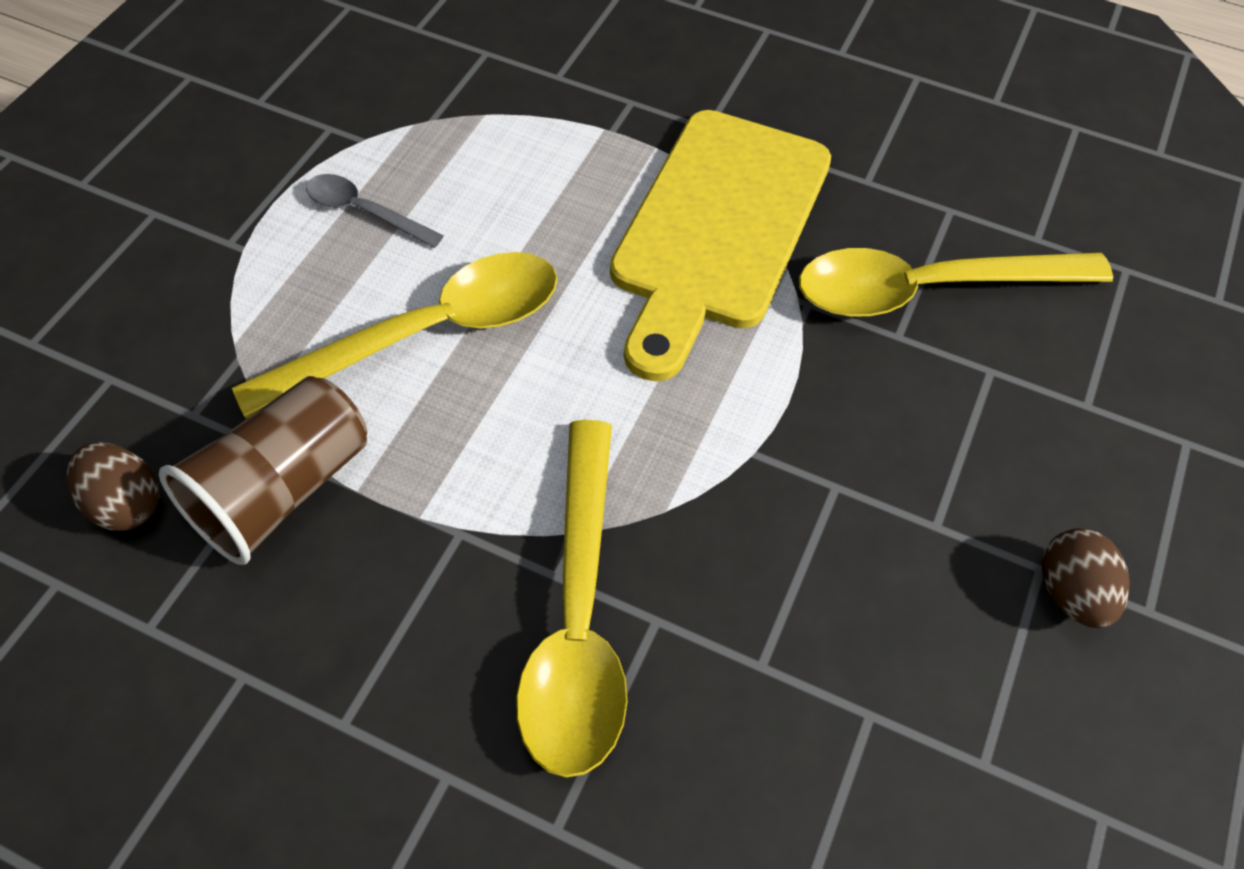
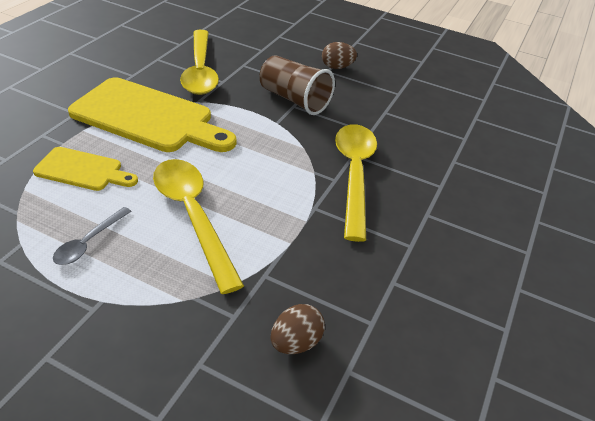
camera: 90 degrees left, 15 degrees down
brown cup [159,376,367,565] -> brown cup moved to [260,55,335,115]
yellow spoon [516,420,627,777] -> yellow spoon turned 90 degrees counterclockwise [335,124,377,242]
none -> yellow cutting board [33,147,138,191]

